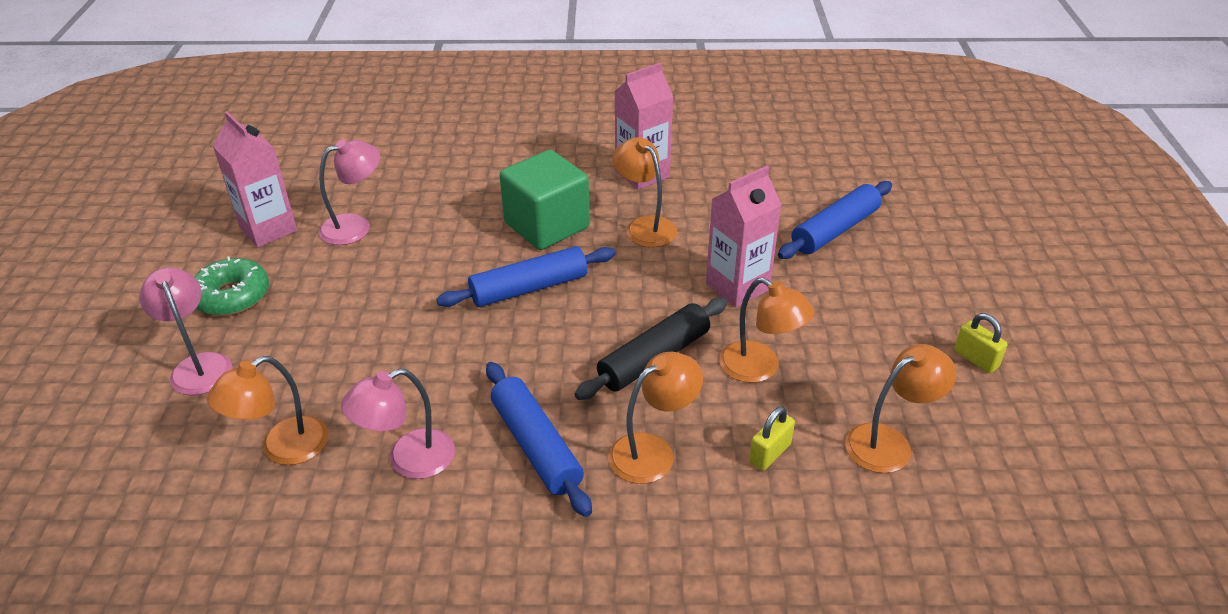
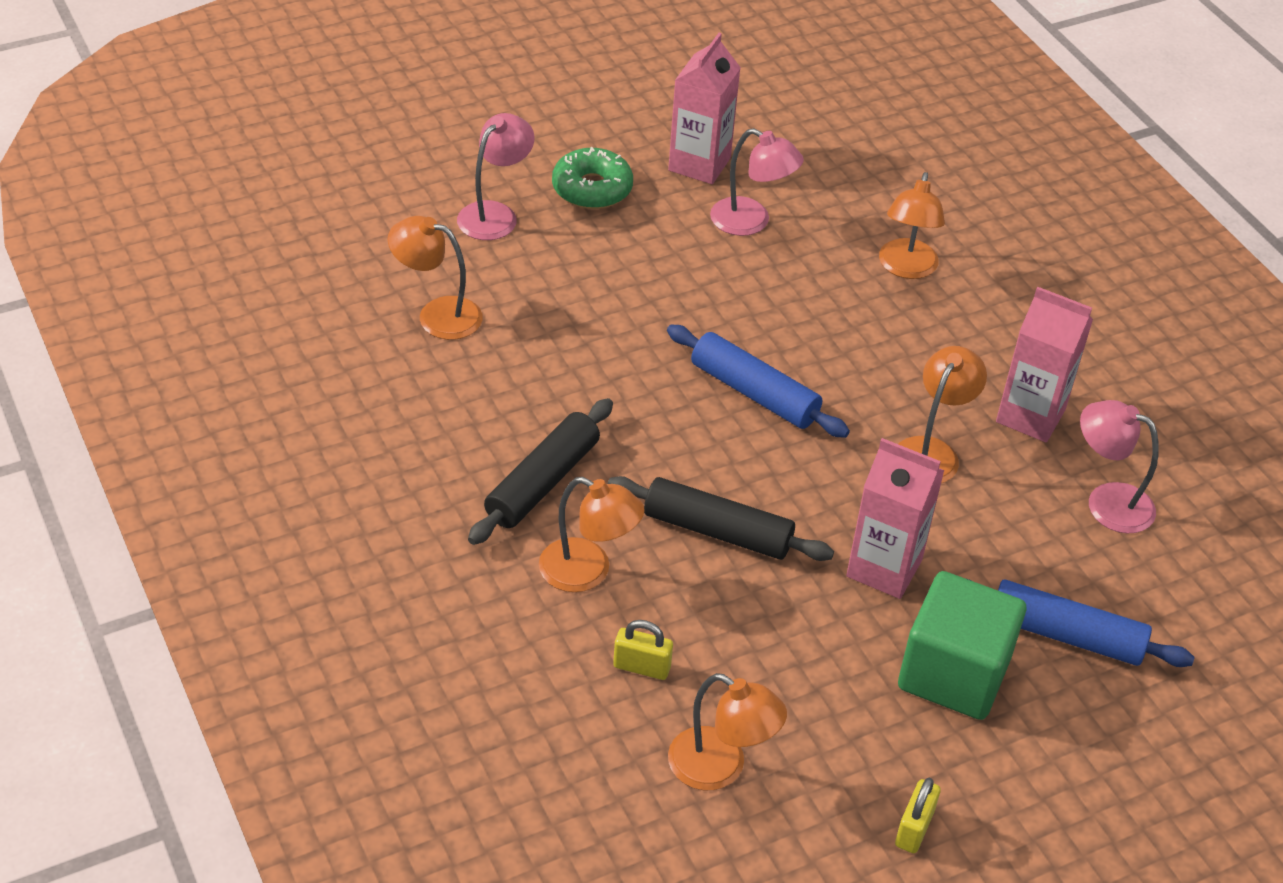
camera: 60 degrees right, 5 degrees up
pink lamp [341,369,455,479] -> pink lamp moved to [1080,400,1159,533]
blue rolling pin [486,362,592,517] -> black rolling pin [468,398,613,545]
green cube [499,150,590,250] -> green cube moved to [898,571,1026,720]
orange lamp [719,277,815,383] -> orange lamp moved to [879,172,945,279]

